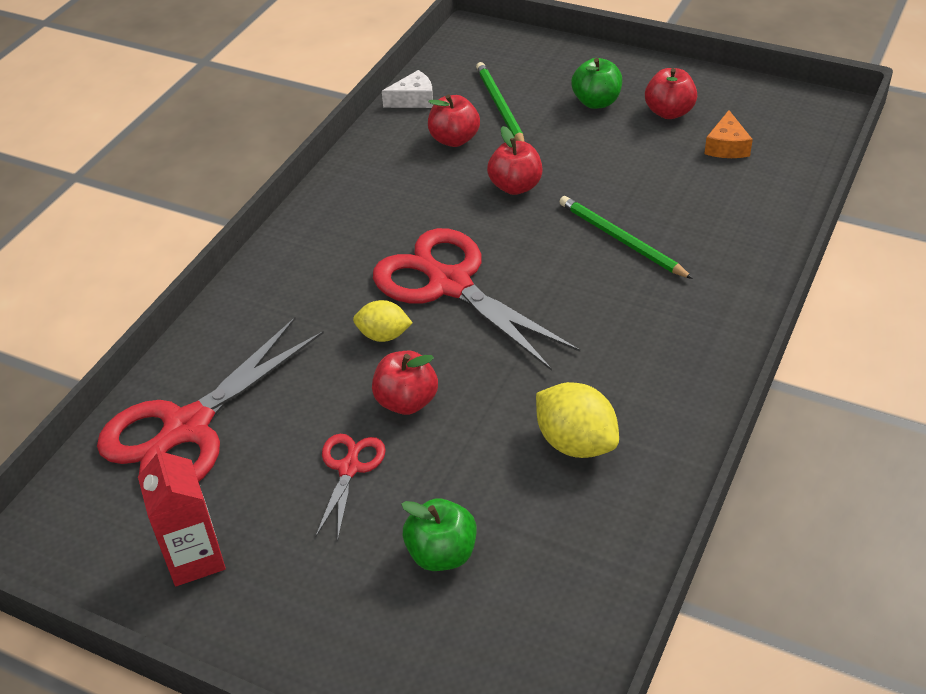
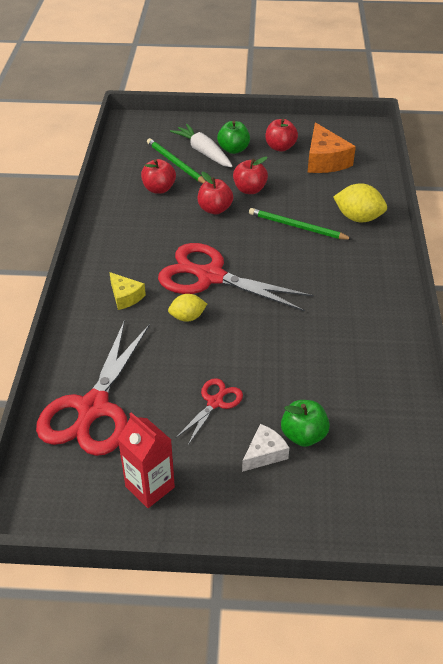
camera: 25 degrees left, 0 degrees up
red scissors [315,434,386,538] -> red scissors turned 45 degrees clockwise [176,378,243,445]
red apple [372,351,438,415] -> red apple moved to [233,156,268,194]
white cheese [382,70,433,108] -> white cheese moved to [242,424,289,472]
yellow lemon [536,382,619,458] -> yellow lemon moved to [333,183,387,222]
orange cheese [704,110,753,158] -> orange cheese [307,122,356,173], size x1.72
none -> yellow cheese [109,272,146,310]
none -> white carrot [170,124,233,167]

